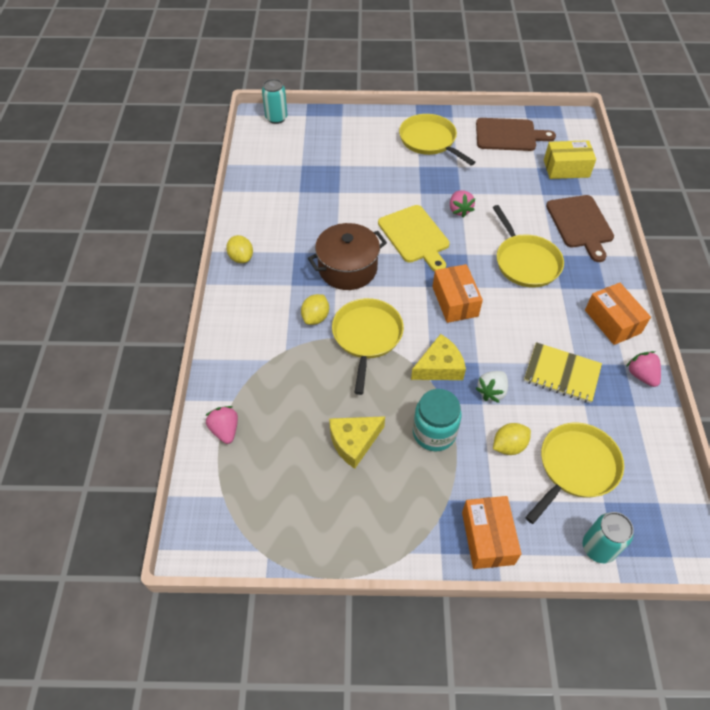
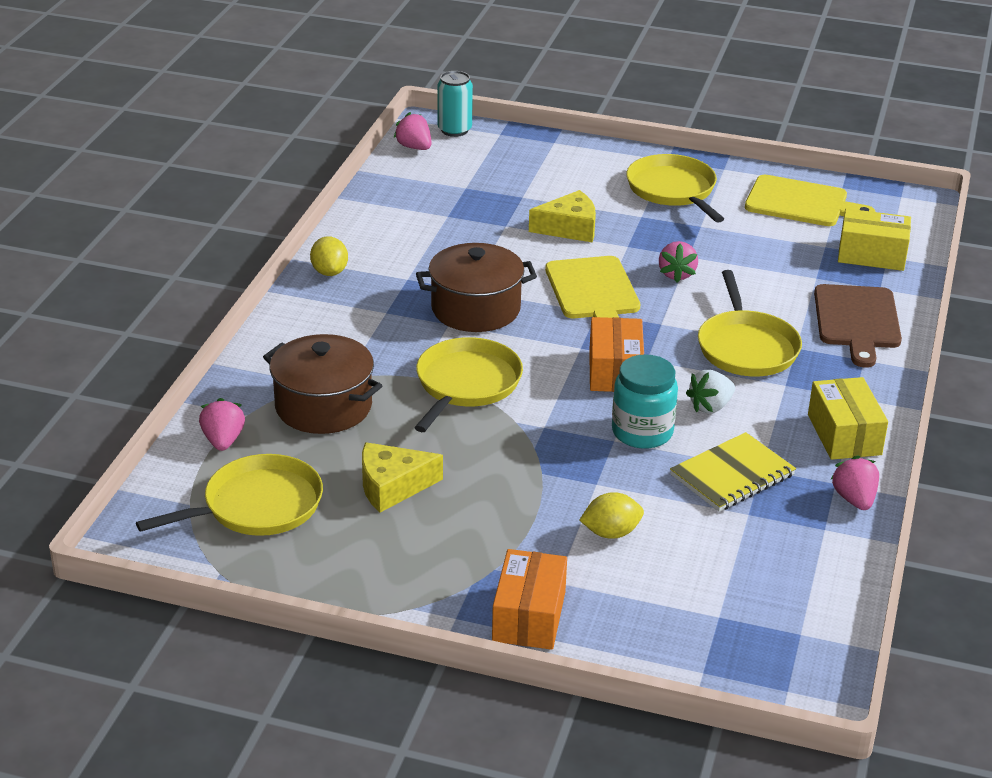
camera: 15 degrees right, 20 degrees down
yellow lemon [301,294,329,325] -> none
yellow cheese [411,334,466,380] -> yellow cheese moved to [529,190,596,243]
turquoise jar [413,389,462,451] -> turquoise jar moved to [612,354,678,449]
white strawberry [475,371,508,403] -> white strawberry moved to [686,370,735,413]
brown cutting board [476,118,556,151] -> yellow cutting board [745,175,876,226]
yellow notebook [524,342,602,403] -> yellow notebook turned 75 degrees counterclockwise [670,432,796,512]
yellow pan [525,423,624,524] -> yellow pan moved to [136,454,323,536]
turquoise can [583,512,634,563] -> none
orange box [585,283,651,345] -> yellow box [808,377,888,460]
none -> brown pot [263,334,382,434]
none -> pink strawberry [394,112,431,150]

